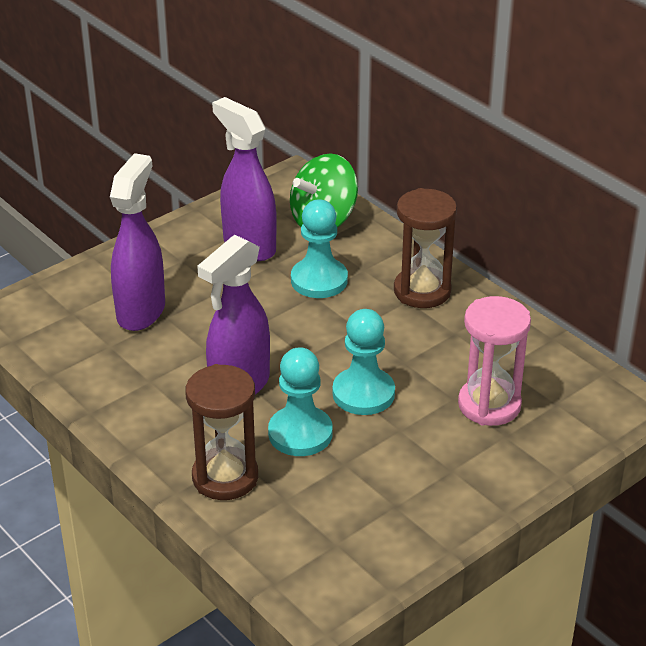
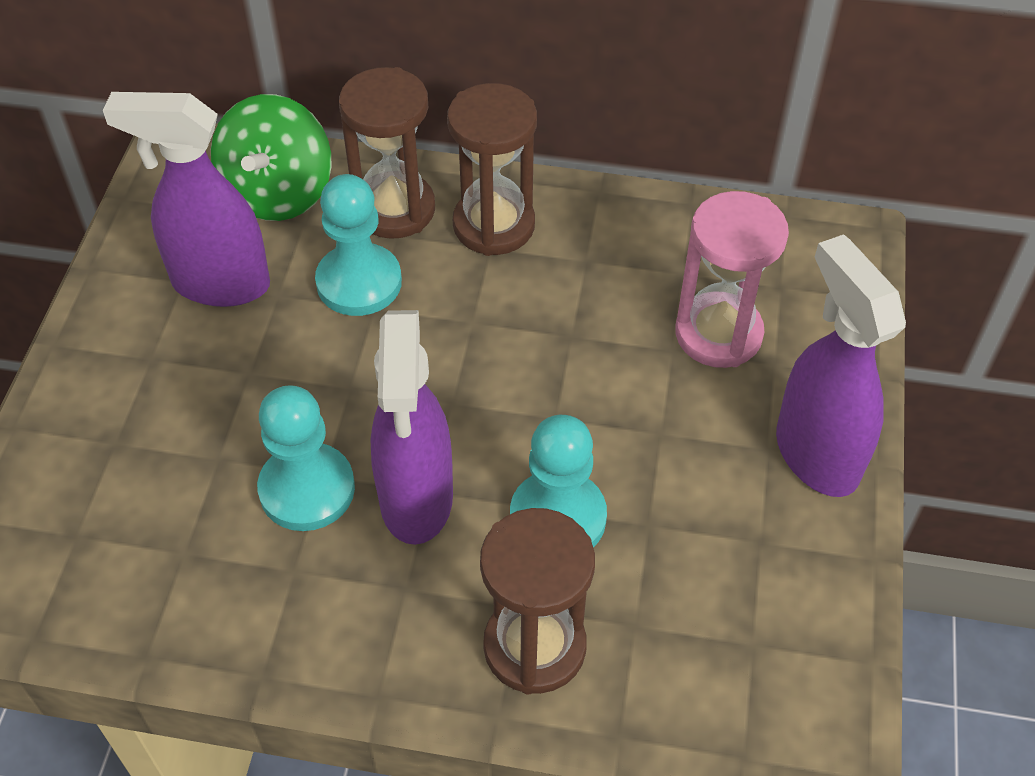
camera: 40 degrees left, 15 degrees up
purple spray bottle [110,153,165,331] -> purple spray bottle moved to [776,234,906,497]
turquoise pawn [333,309,395,415] -> turquoise pawn moved to [257,385,355,531]
none -> brown hourglass [339,67,435,239]

